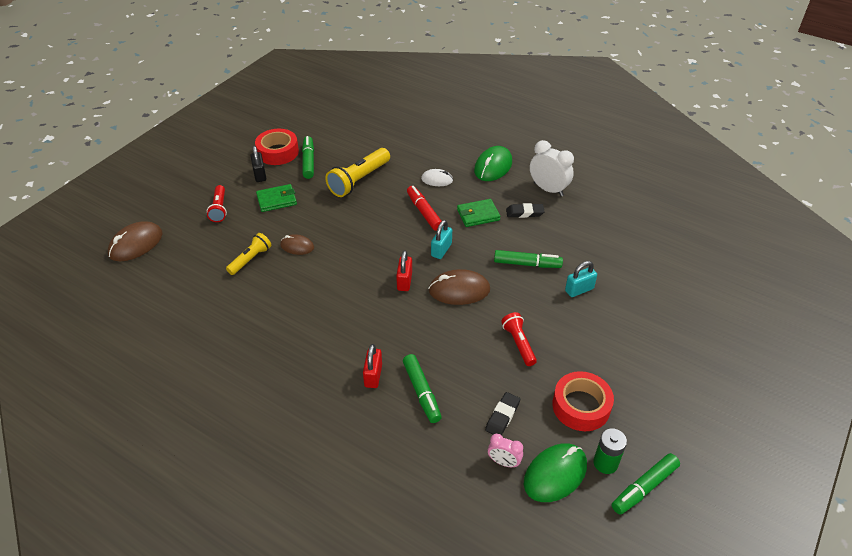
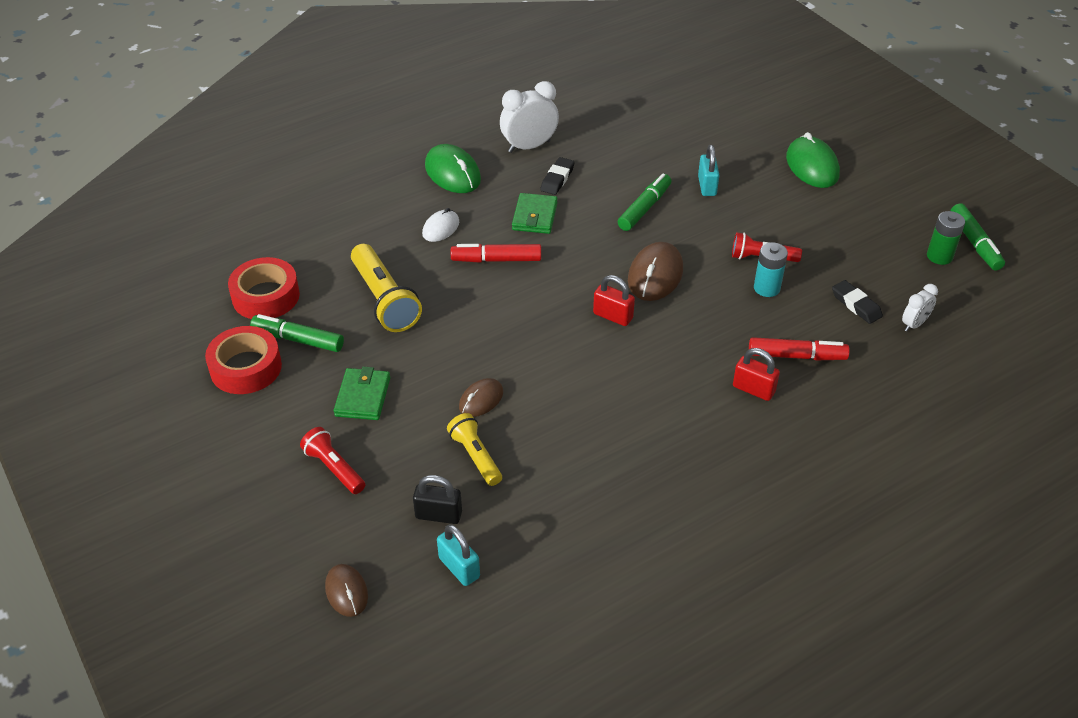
camera: 65 degrees left, 0 degrees up
brown mouse [108,221,163,262] -> brown mouse [325,564,368,617], size x0.60
red flashlight [207,185,227,222] -> red flashlight turned 150 degrees counterclockwise [300,427,365,494]
black padlock [250,146,266,182] -> black padlock moved to [413,475,462,524]
green marker [403,354,442,423] -> red marker [749,337,850,360]
turquoise padlock [431,220,452,259] -> turquoise padlock moved to [437,524,480,586]
pink clock [488,434,523,468] -> white clock [902,284,938,331]
green mouse [524,443,587,502] -> green mouse moved to [786,132,840,188]
red tape [552,371,614,431] -> red tape moved to [228,257,300,319]
none -> turquoise battery [754,242,788,297]

